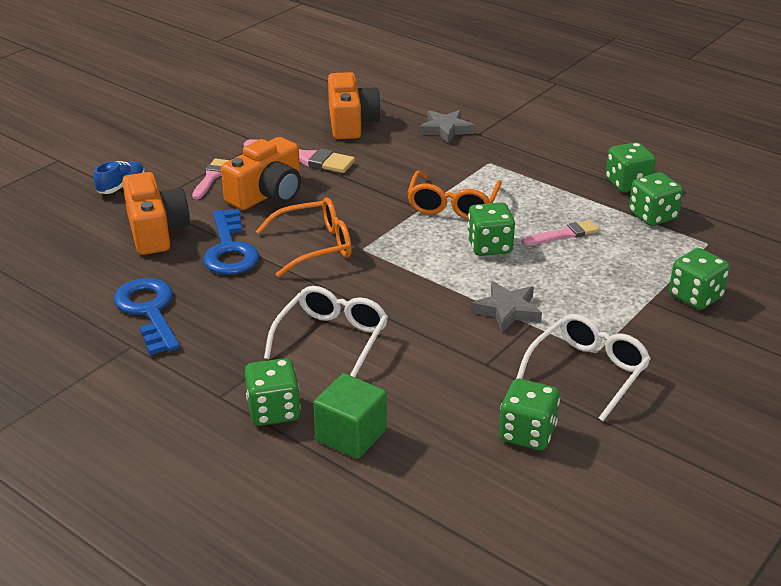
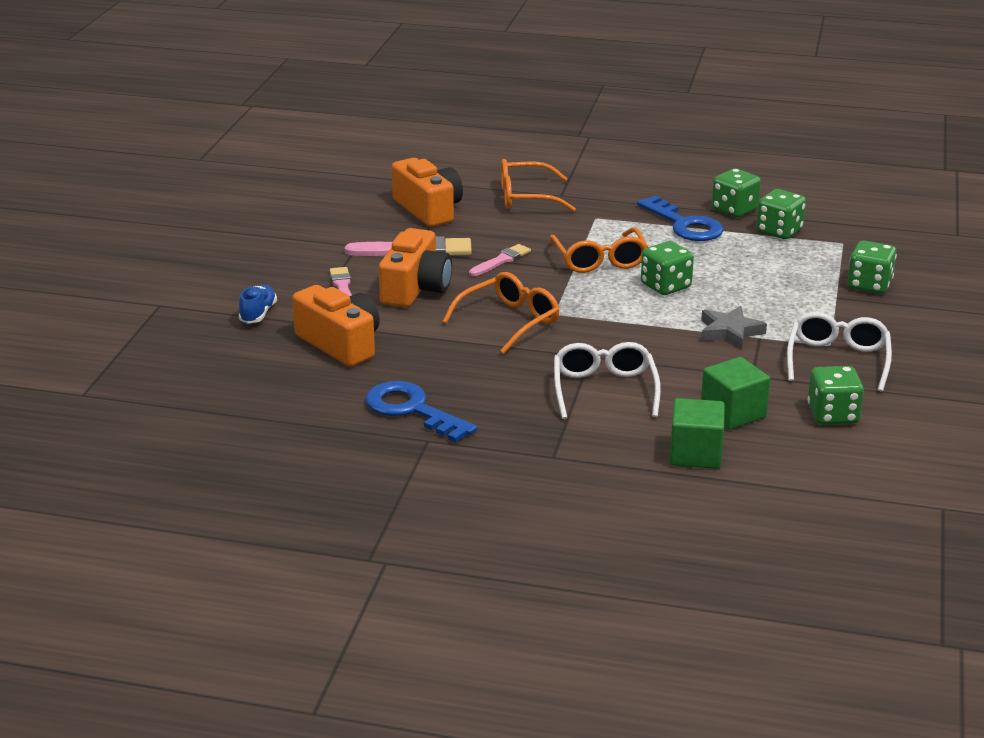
camera: 25 degrees left, 5 degrees down
blue key [203,209,259,275] -> blue key moved to [637,196,724,241]
green dice [245,358,301,426] -> none
grey star [419,110,475,144] -> orange glasses [501,159,576,212]
pink brush [522,220,599,245] -> pink brush moved to [469,244,531,276]
none -> green cube [701,357,770,430]

